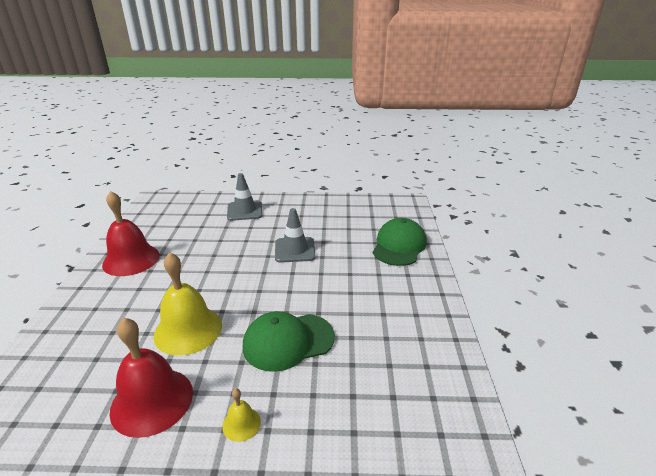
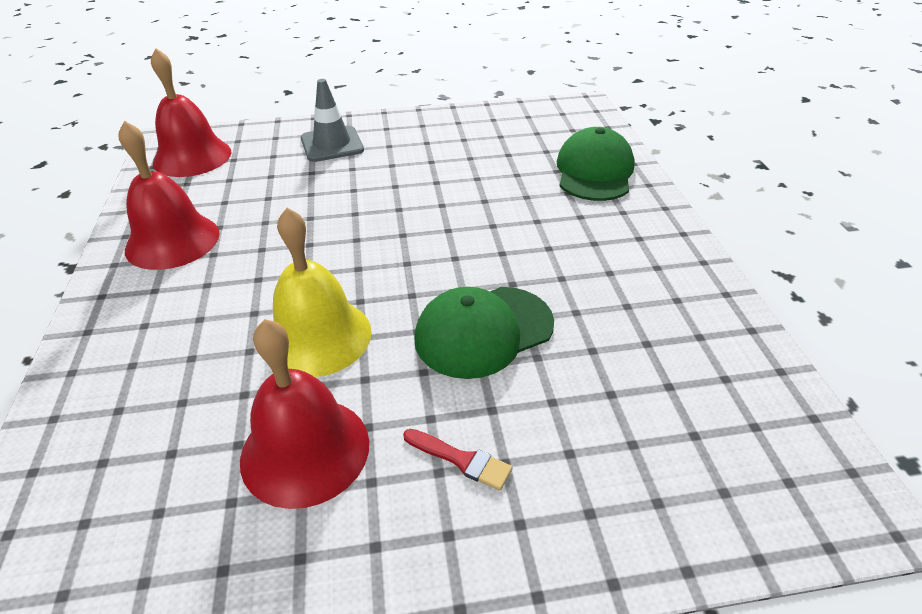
camera: 10 degrees left, 10 degrees up
yellow bell [222,389,261,442] -> red brush [403,429,513,491]
grey traffic cone [275,208,315,262] -> none
none -> red bell [151,48,231,177]

